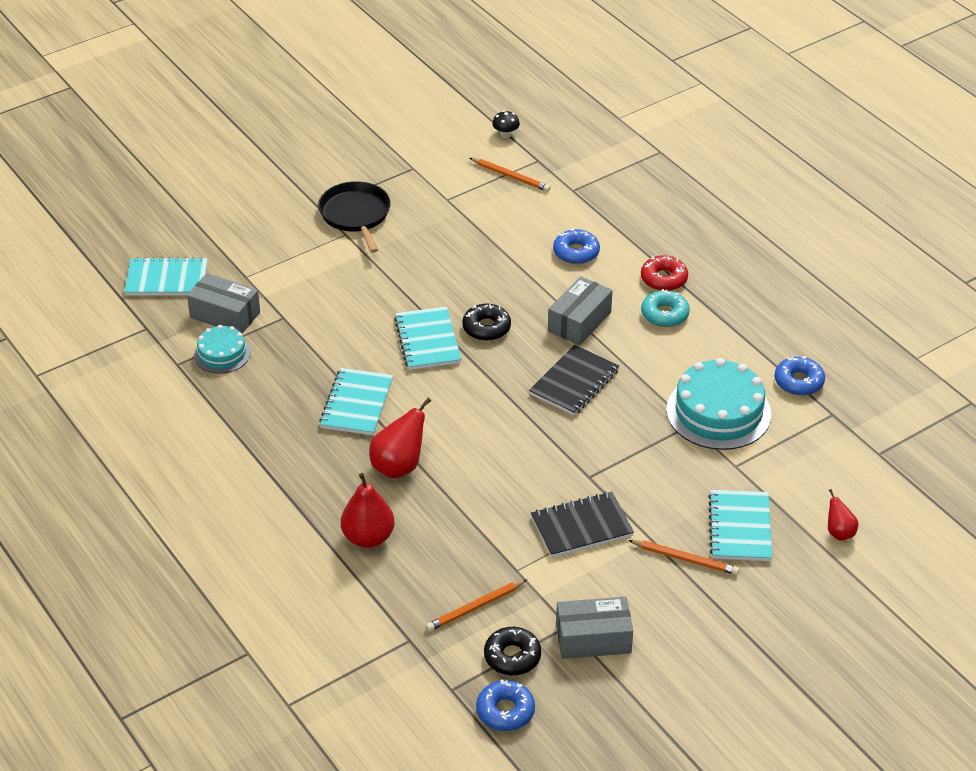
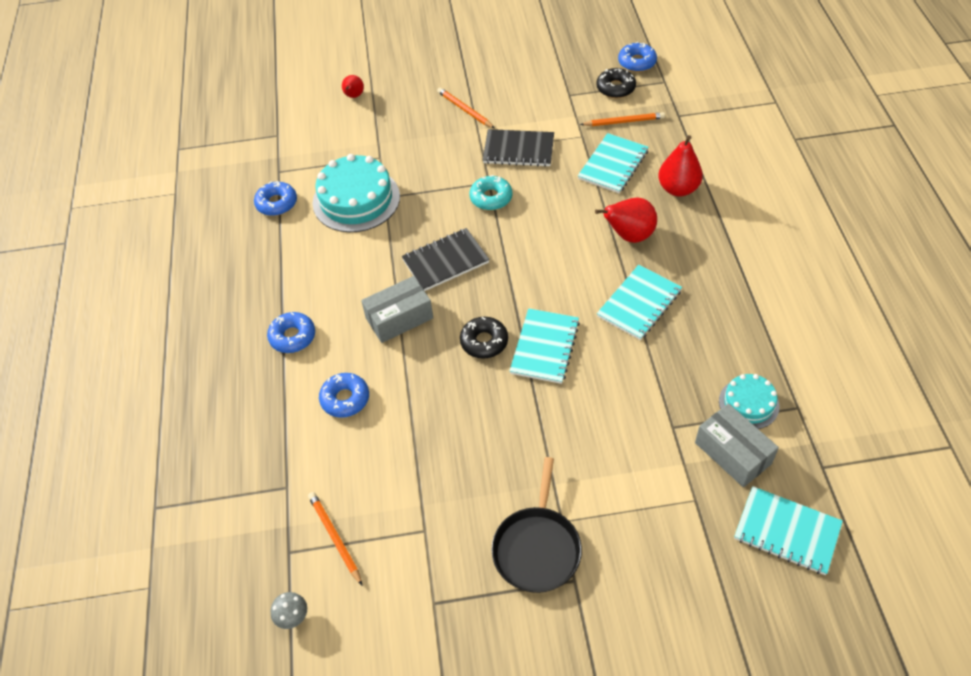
camera: 150 degrees left, 10 degrees up
black mushroom [492,110,520,138] -> grey mushroom [271,592,307,629]
grey box [556,597,633,659] -> none
red donut [641,255,688,291] -> blue donut [267,312,315,353]
turquoise donut [641,289,690,327] -> turquoise donut moved to [470,175,512,210]
turquoise notebook [708,490,772,561] -> turquoise notebook moved to [578,133,649,193]

